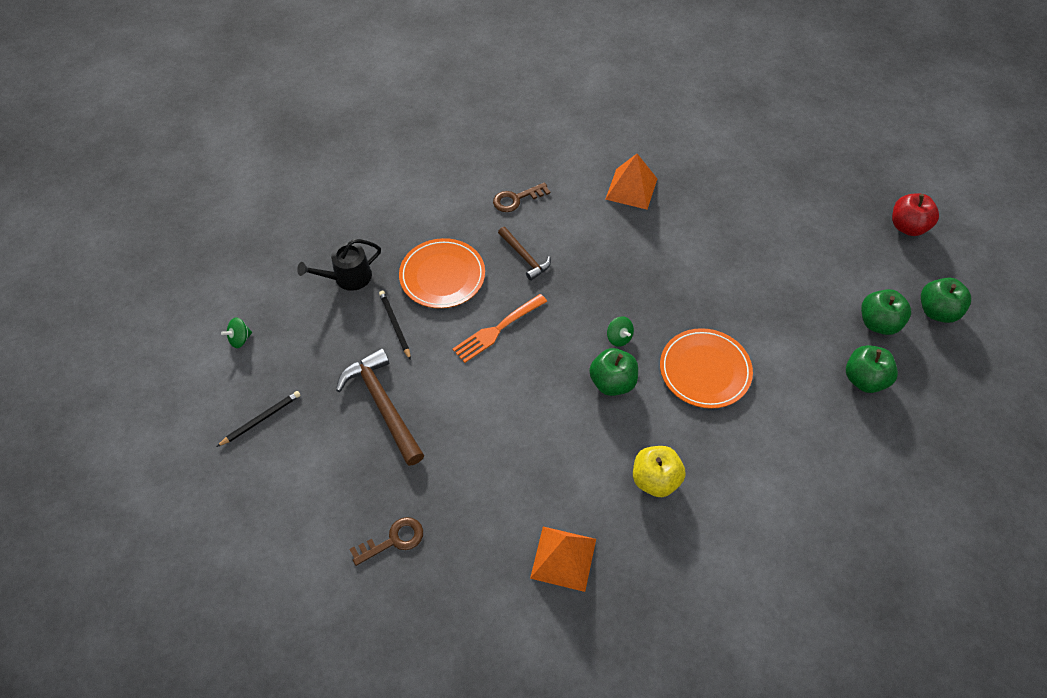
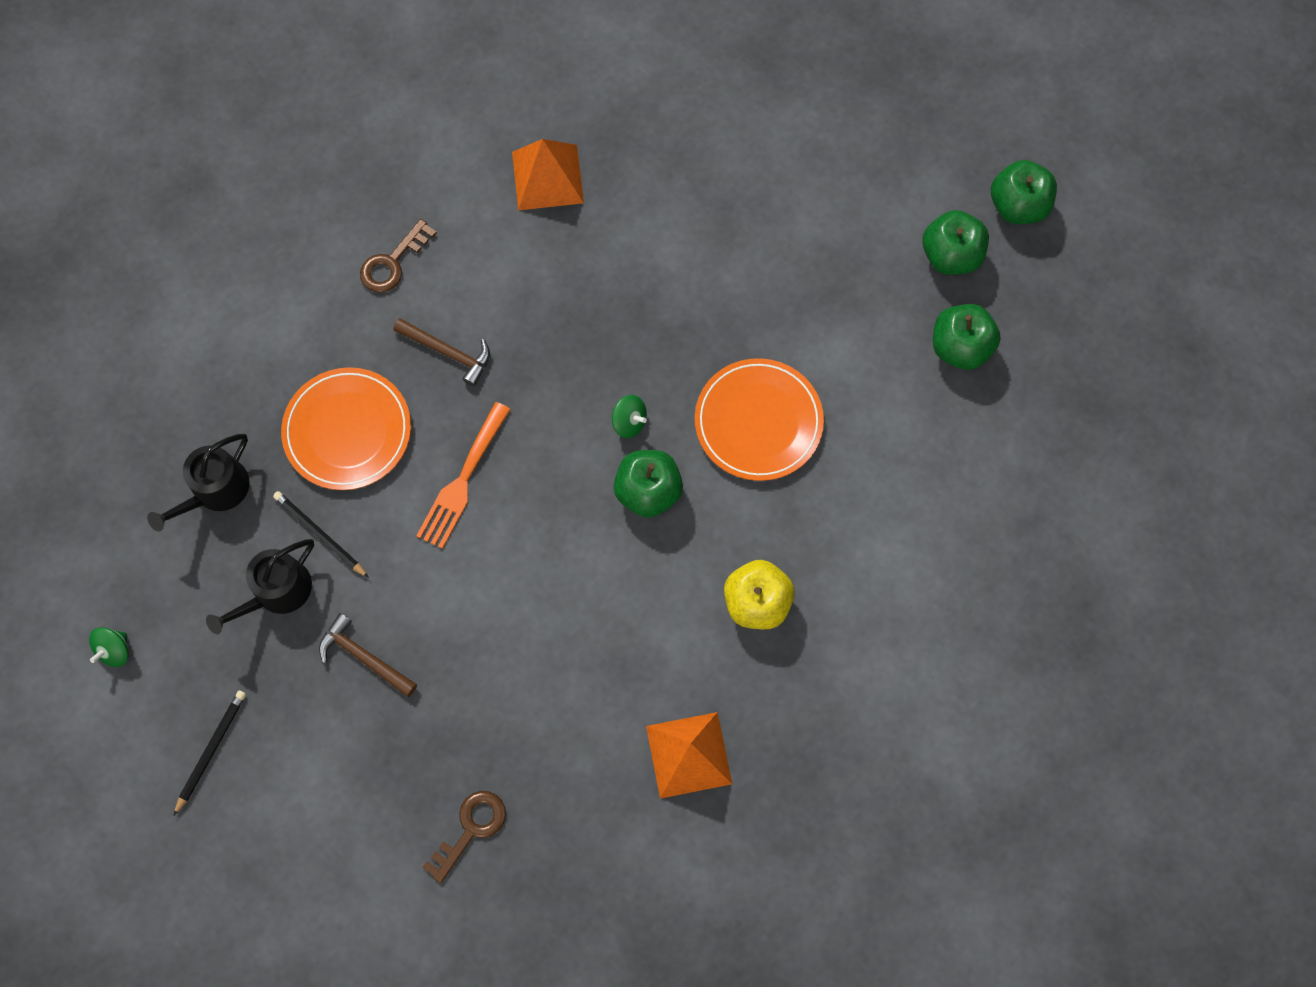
camera: 25 degrees left, 15 degrees up
brown hammer [336,348,424,466] -> brown hammer [319,613,417,697], size x0.58
red apple [892,194,939,236] -> none
none -> black watering can [206,539,314,634]

